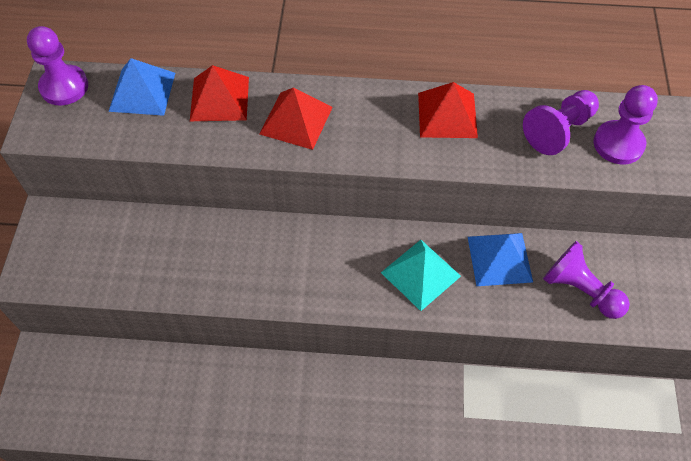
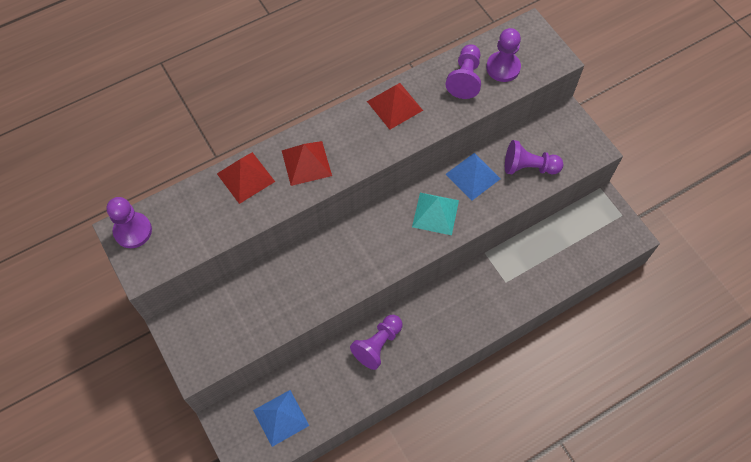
camera: 35 degrees left, 5 degrees up
blue pyramid [108,58,175,116] -> blue pyramid moved to [253,390,309,447]
none -> purple pawn [350,315,402,370]

